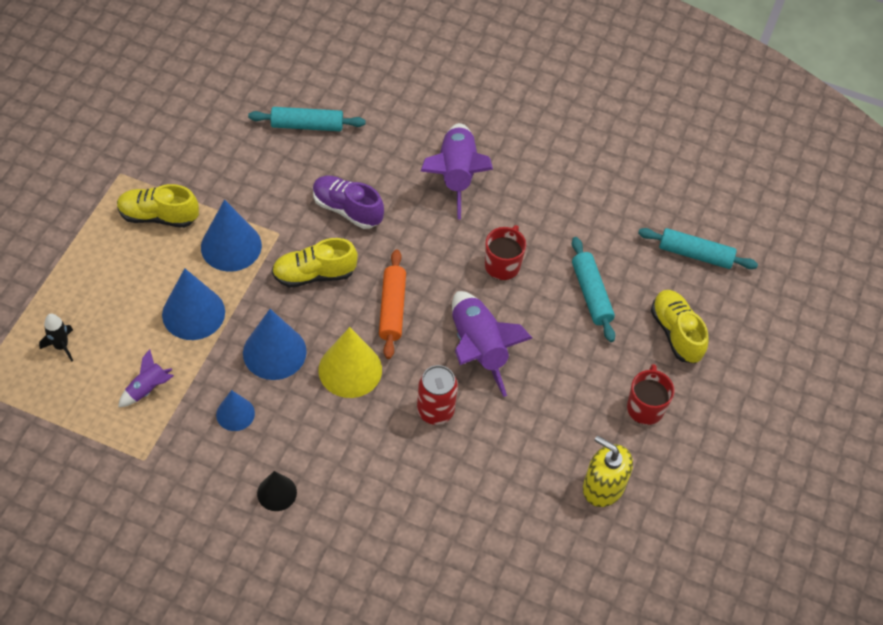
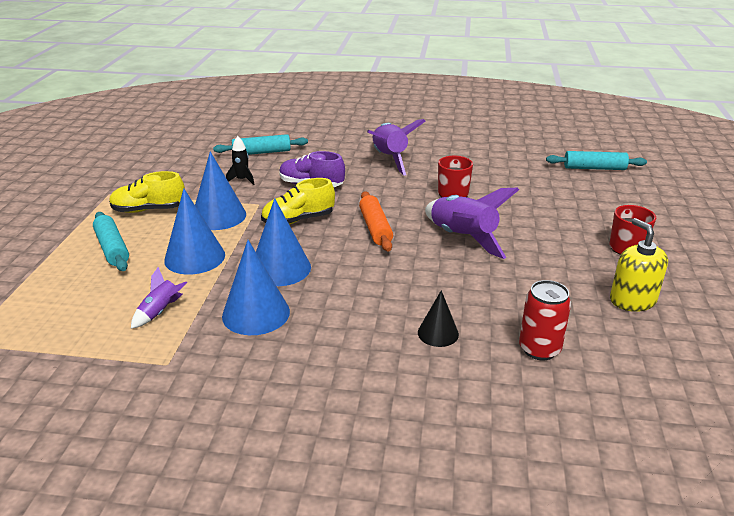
camera: 10 degrees left, 25 degrees down
black rocket [39,314,73,362] -> black rocket moved to [226,136,255,185]
blue cone [216,390,255,431] -> blue cone [222,240,290,335], size x1.70
black cone [257,471,297,511] -> black cone moved to [418,290,459,347]
yellow cone [318,327,382,398] -> none
red can [417,365,458,425] -> red can moved to [519,280,571,360]
turquoise rolling pin [572,237,615,342] -> turquoise rolling pin moved to [93,212,129,271]
yellow soap dispenser [583,436,633,507] -> yellow soap dispenser turned 45 degrees clockwise [610,218,668,312]
yellow shoe [651,290,709,363] -> none

